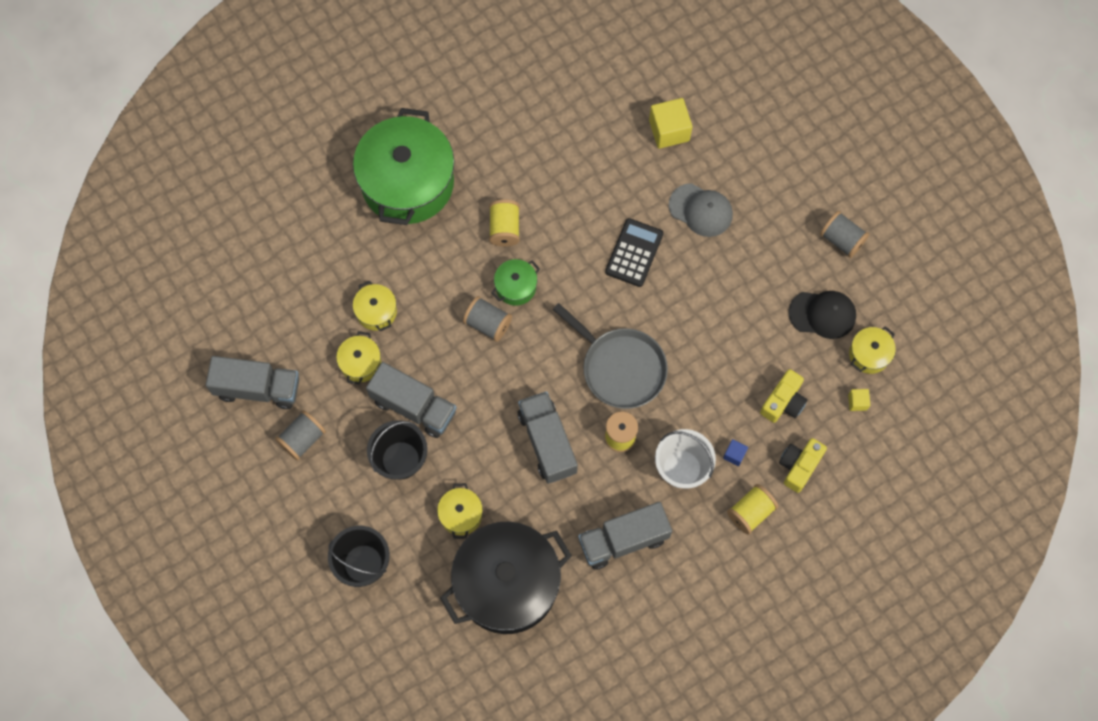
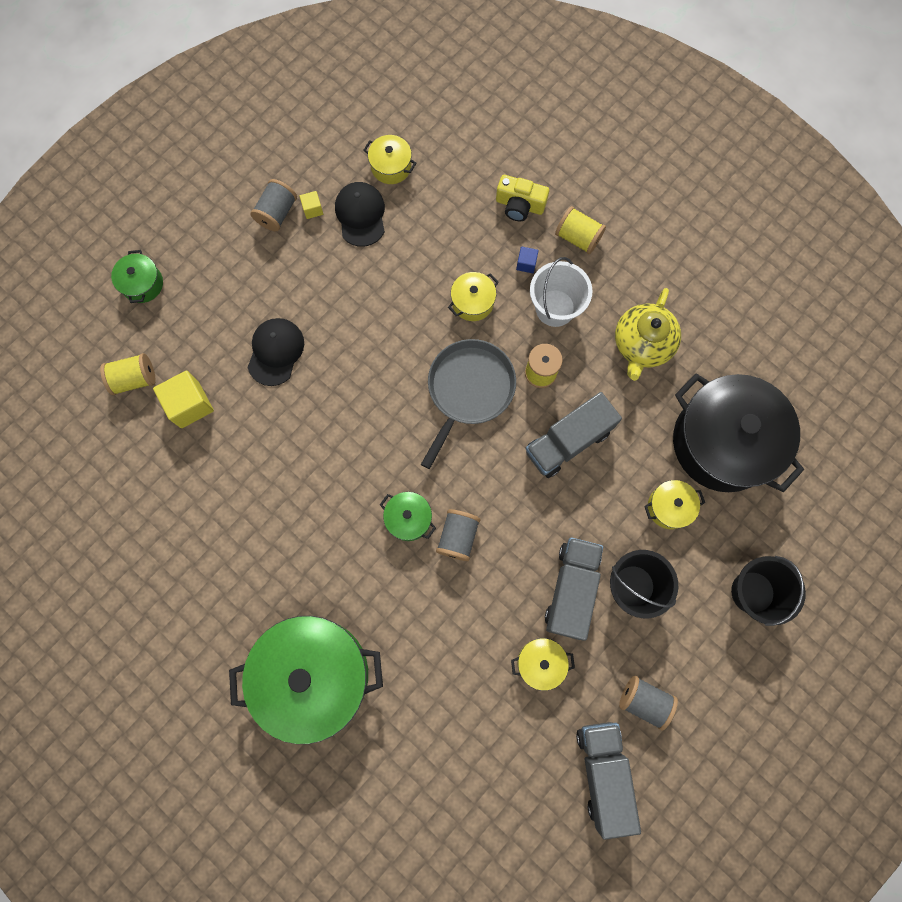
camera: 105 degrees left, 5 degrees up
yellow pot [353,281,397,331] -> yellow pot moved to [448,272,499,321]
yellow spool [489,199,520,246] -> yellow spool moved to [100,353,156,395]
grey truck [578,502,672,570] -> yellow teapot [615,288,681,381]
black calculator [605,218,663,287] -> none
grey cap [669,183,733,237] -> black cap [247,318,304,386]
yellow camera [760,369,808,423] -> none
yellow cube [848,389,870,411] -> yellow cube moved to [300,191,323,219]
none -> green pot [111,250,163,303]

